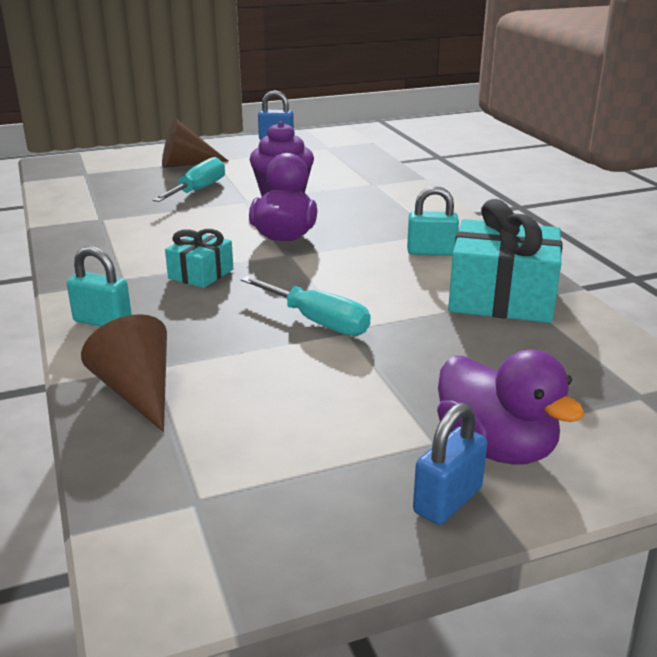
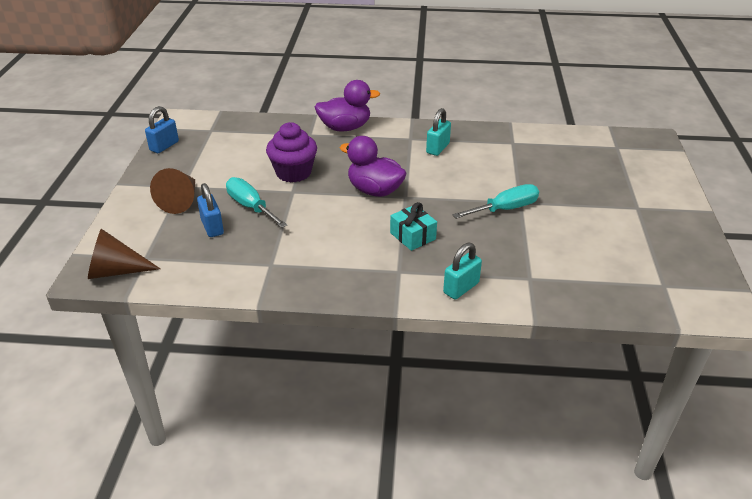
camera: 65 degrees left, 10 degrees up
brown cone [81,314,167,432] -> brown cone moved to [88,229,160,279]
blue padlock [413,403,487,525] -> blue padlock moved to [197,183,224,237]
purple duck [437,349,585,465] -> purple duck moved to [315,80,380,132]
turquoise gift [448,199,563,323] -> none

